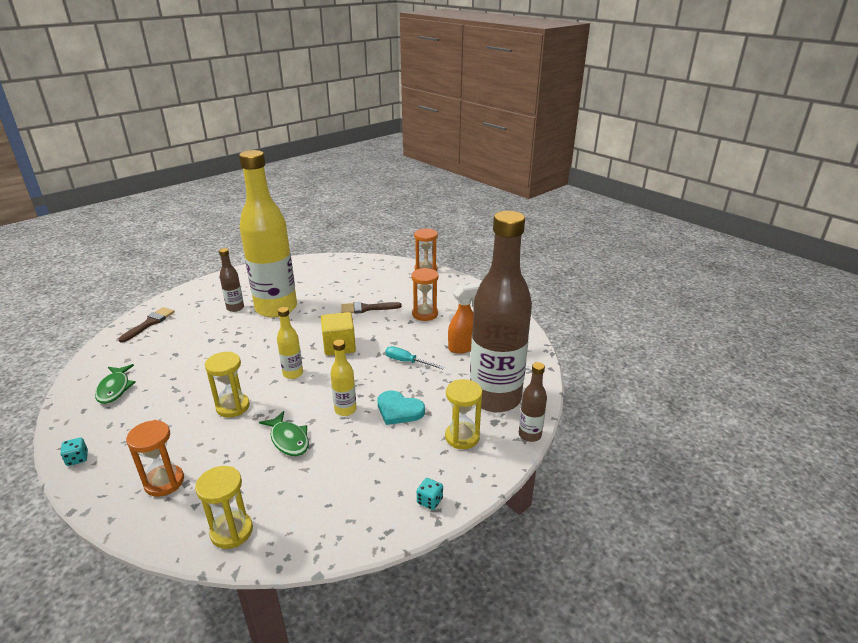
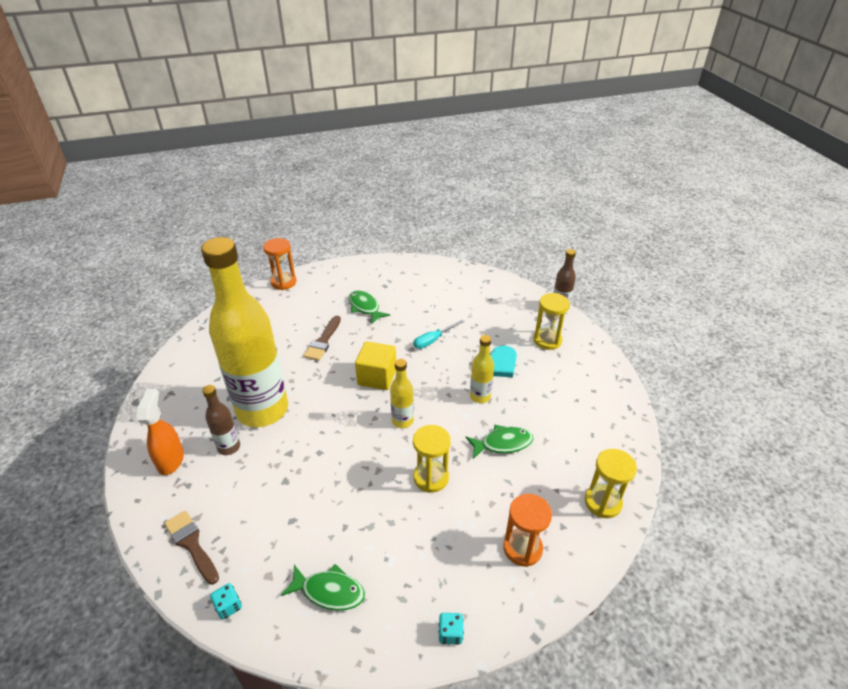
camera: 65 degrees left, 10 degrees up
orange hourglass [411,268,439,321] -> green fish [349,290,390,324]
turquoise dice [417,478,443,510] -> turquoise dice moved to [210,583,242,620]
orange spray bottle [448,283,480,354] -> orange spray bottle moved to [137,389,184,475]
brown bottle [470,211,532,413] -> none

